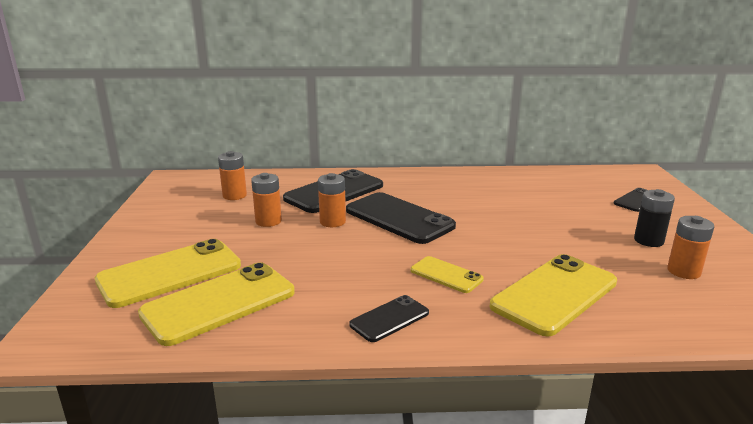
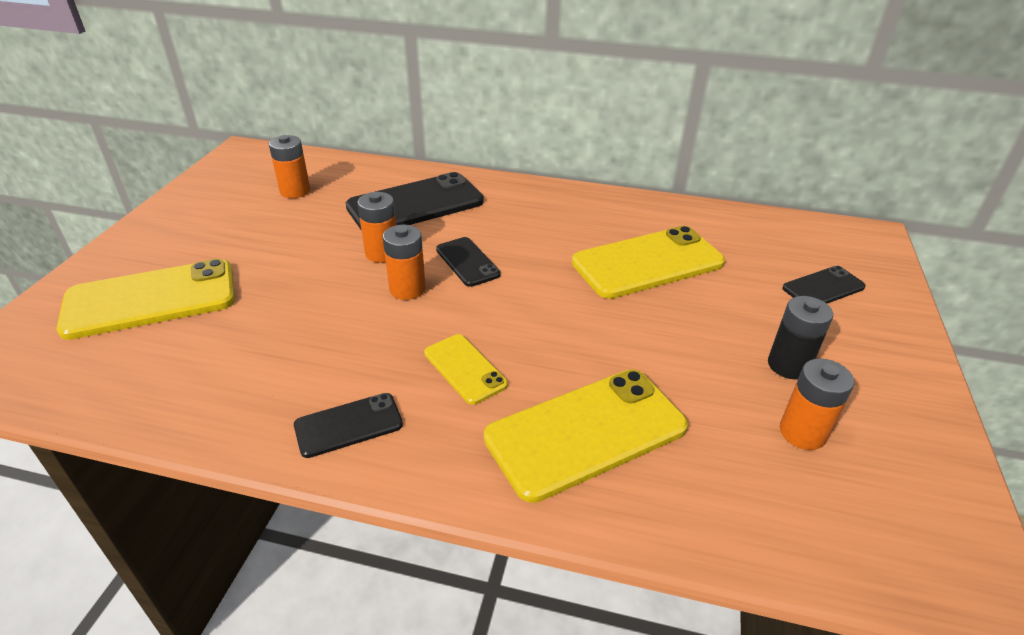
camera: 15 degrees right, 15 degrees up
yellow phone [138,262,295,346] -> yellow phone moved to [572,226,725,299]
orange battery [251,173,282,227] -> orange battery moved to [383,224,426,300]
black phone [346,192,456,244] -> black phone [436,237,501,287], size x0.53

